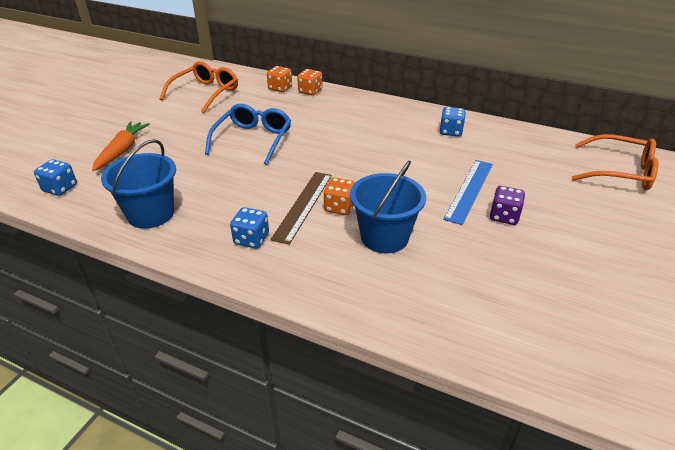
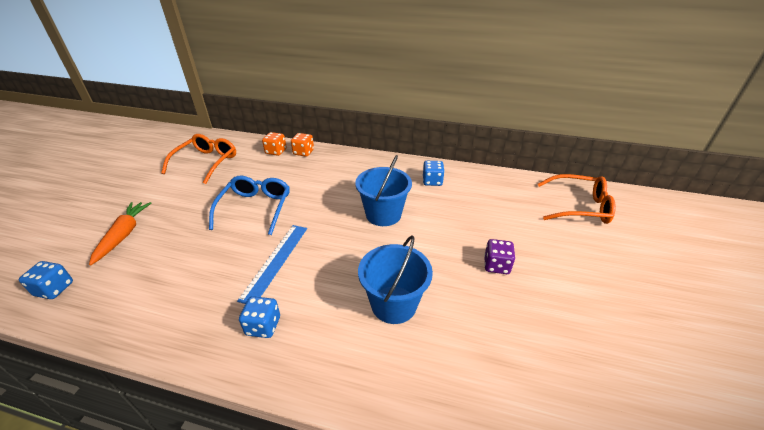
camera: 10 degrees left, 0 degrees up
blue bucket [101,139,176,229] -> blue bucket moved to [355,155,412,226]
brown ruler [271,172,332,245] -> none
orange dice [324,177,356,215] -> none
blue ruler [443,160,493,225] -> blue ruler moved to [237,225,307,304]

